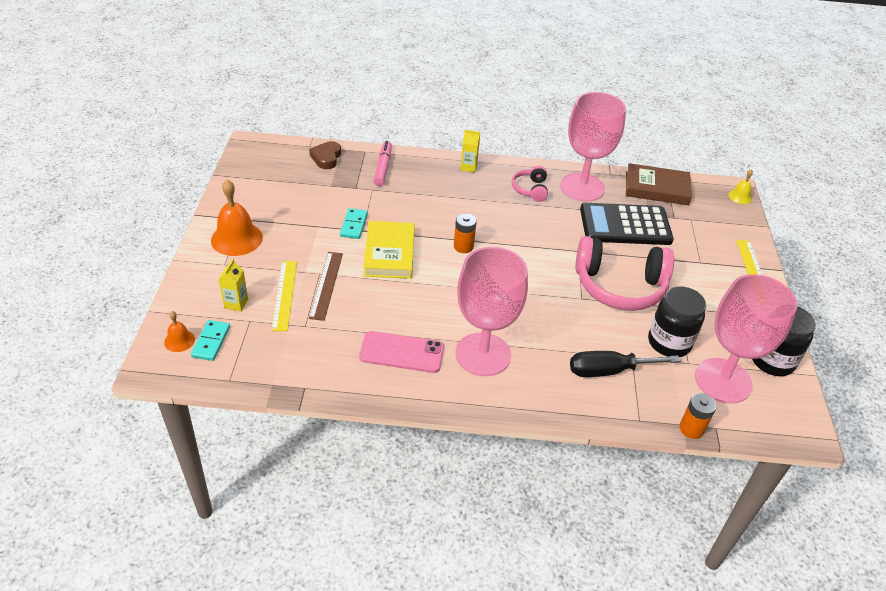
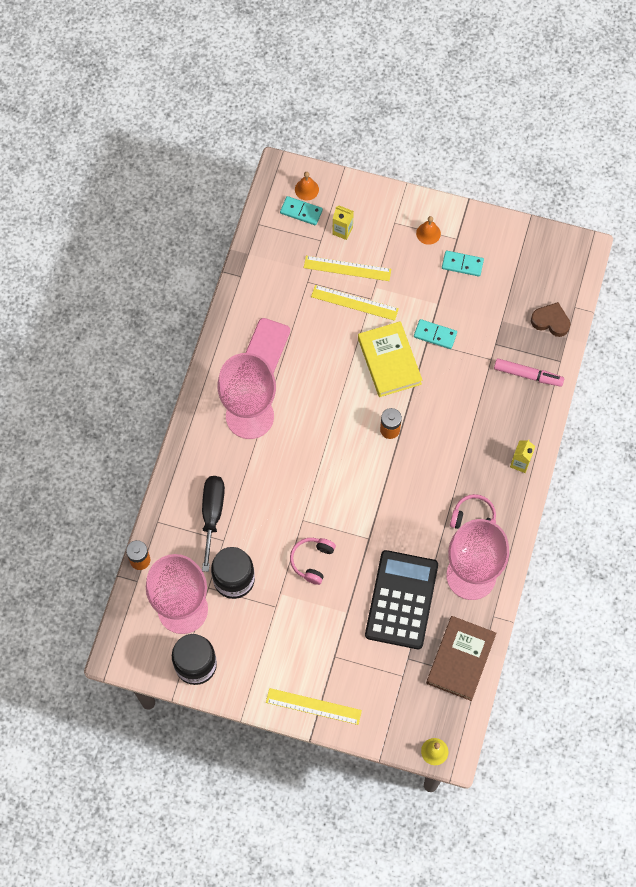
camera: 105 degrees right, 25 degrees up
orange bell [211,180,263,256] -> orange bell [416,216,441,245], size x0.51
brown ruler [309,252,343,321] -> yellow ruler [311,285,399,321]
yellow book [363,221,415,279] -> yellow book turned 60 degrees clockwise [358,321,422,397]
pink headphones [575,236,674,311] -> pink headphones [290,538,336,585], size x0.49
none -> turquoise domino [442,251,484,277]

